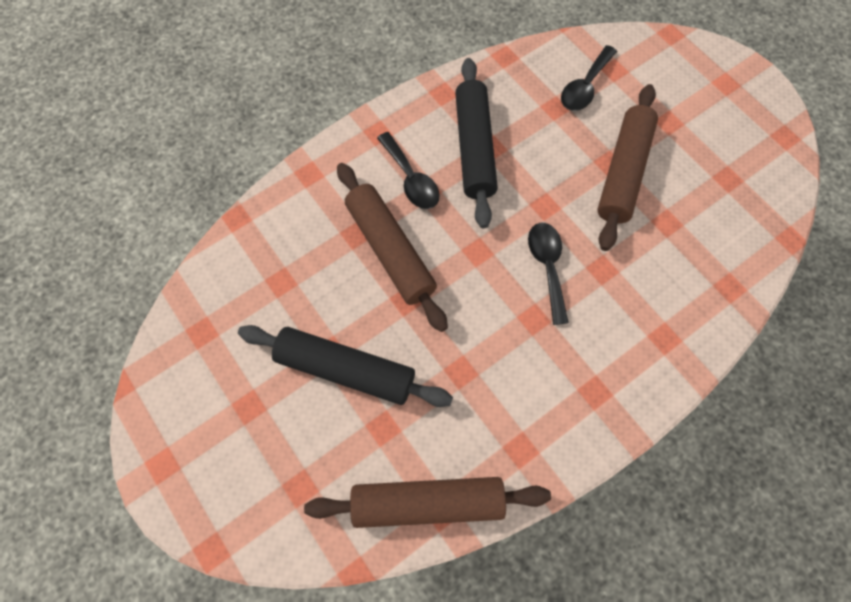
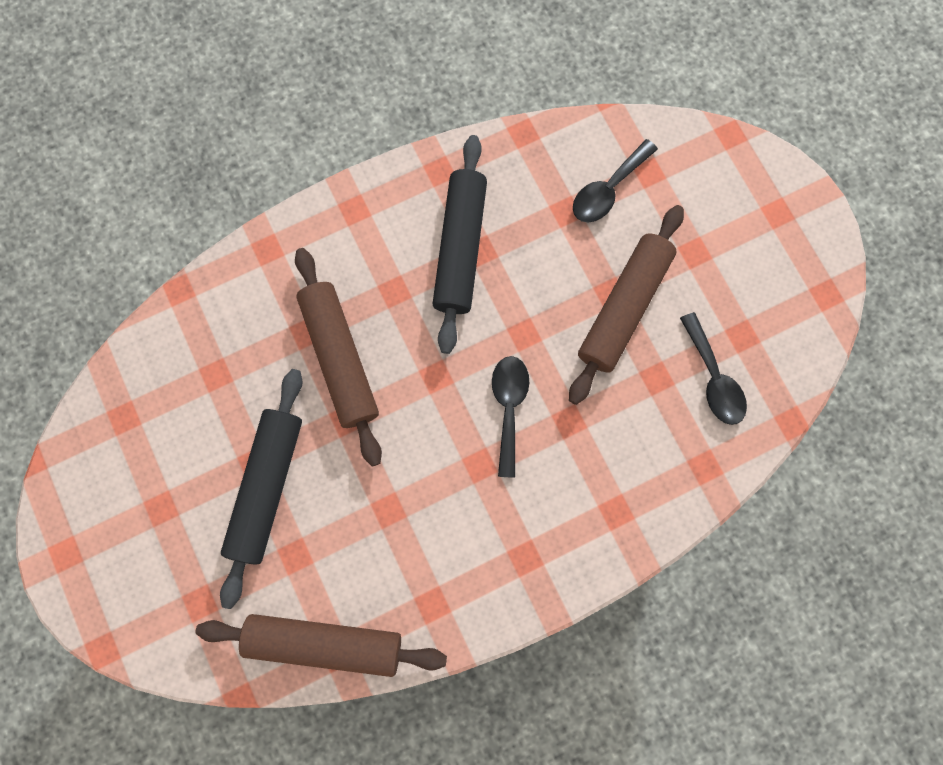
camera: 10 degrees right, 10 degrees up
black rolling pin [238,325,453,407] -> black rolling pin turned 75 degrees clockwise [220,369,302,609]
black spoon [377,132,440,209] -> black spoon moved to [680,312,747,425]

